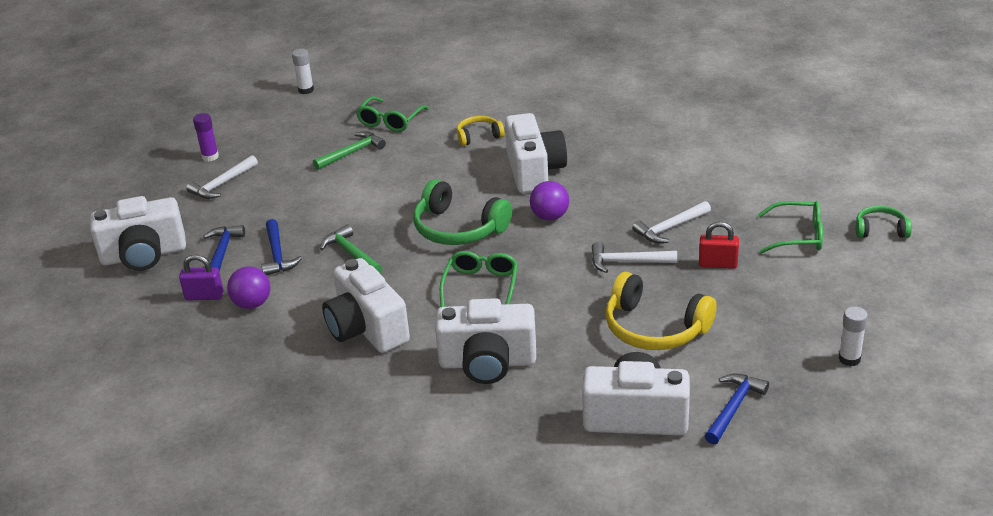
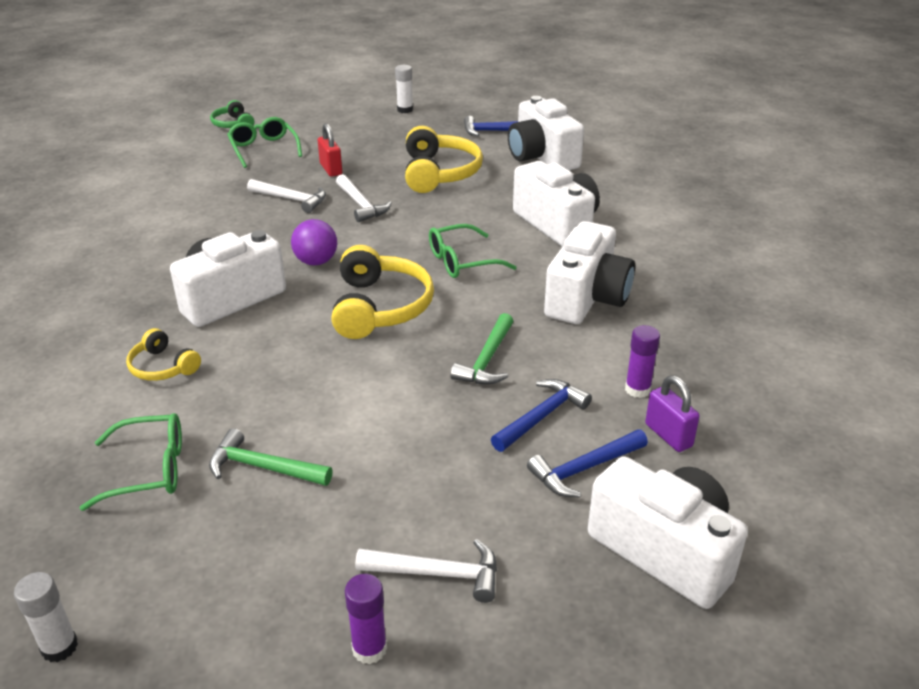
camera: 125 degrees left, 0 degrees up
purple ball [227,266,270,309] -> purple glue stick [625,325,660,398]
green headphones [413,179,513,245] -> yellow headphones [331,245,434,339]

